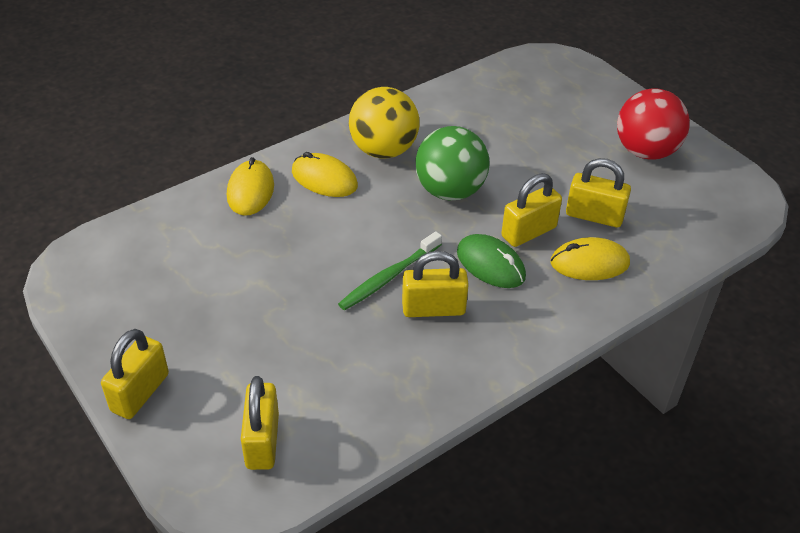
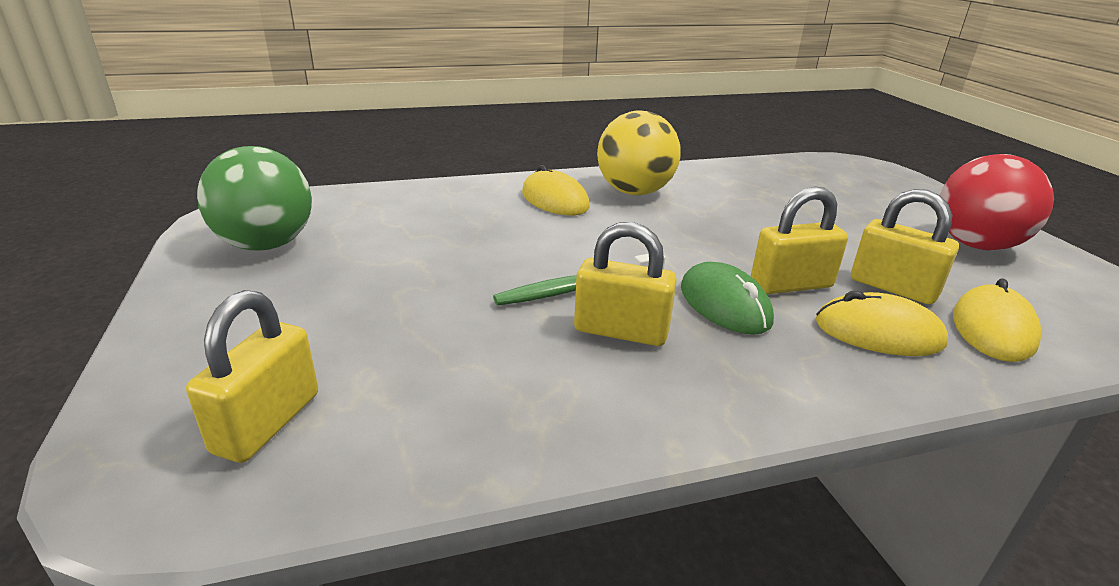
camera: 20 degrees right, 15 degrees down
yellow padlock [101,329,169,419] -> none
yellow mouse [227,157,274,216] -> yellow mouse moved to [953,278,1041,362]
green ball [415,126,489,201] -> green ball moved to [197,146,312,251]

